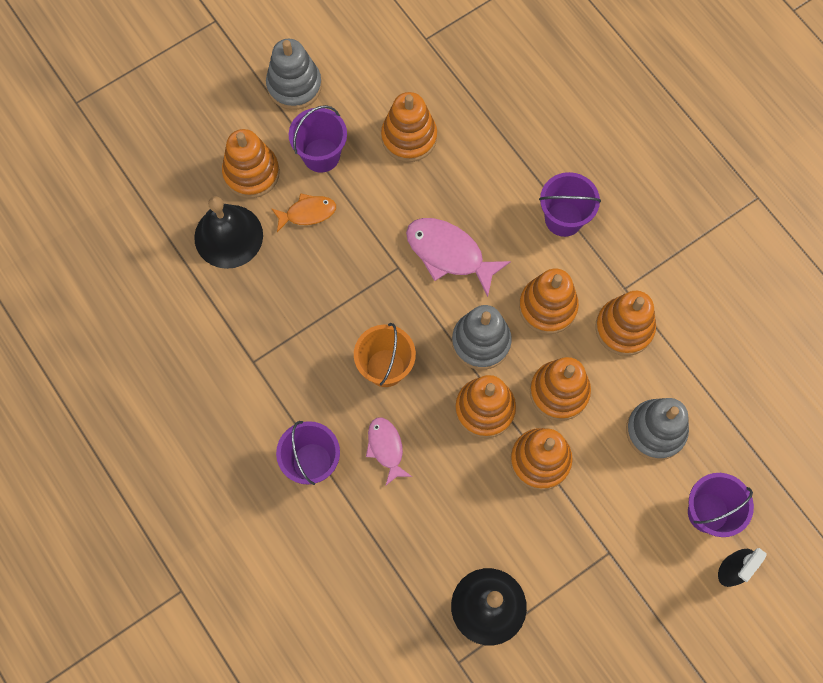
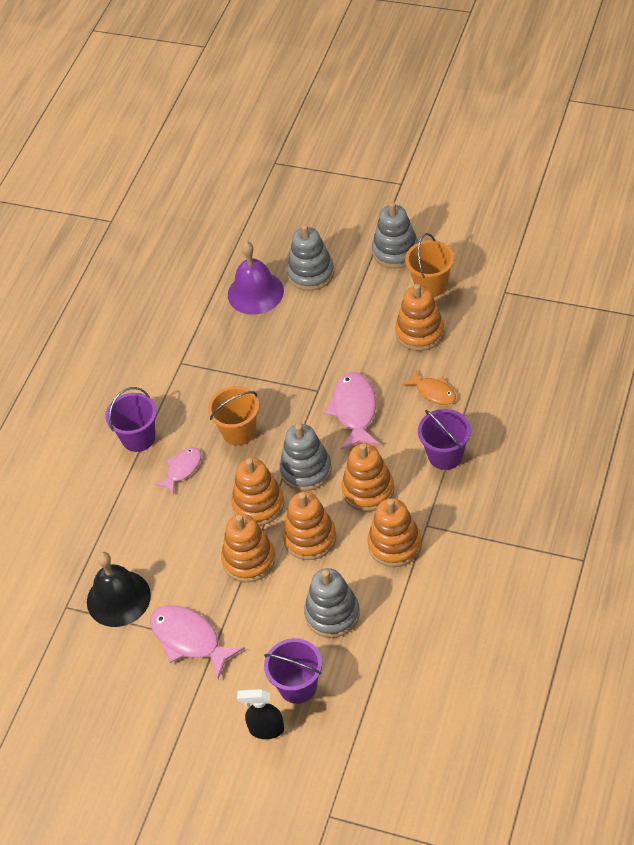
camera: 60 degrees right, 20 degrees down
black bell [194,196,263,269] -> purple bell [228,241,284,315]
orange stacking toy [222,129,280,198] -> grey stacking toy [287,224,334,291]
orange fish [271,193,336,232] -> orange fish moved to [402,369,456,405]
purple bucket [289,105,347,173] -> none
none -> pink fish [150,605,245,679]
none -> orange bucket [405,233,454,297]

